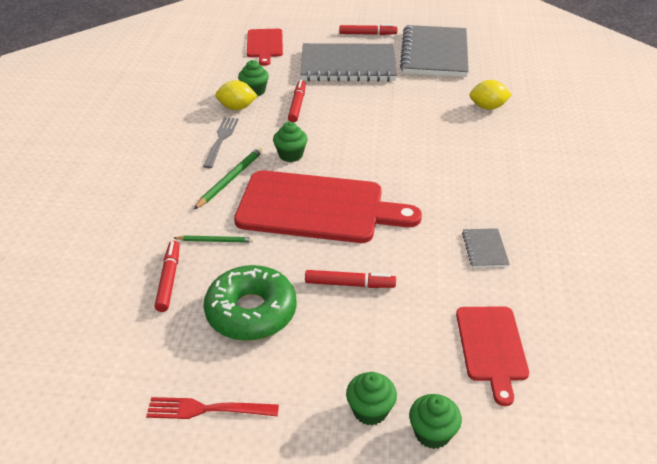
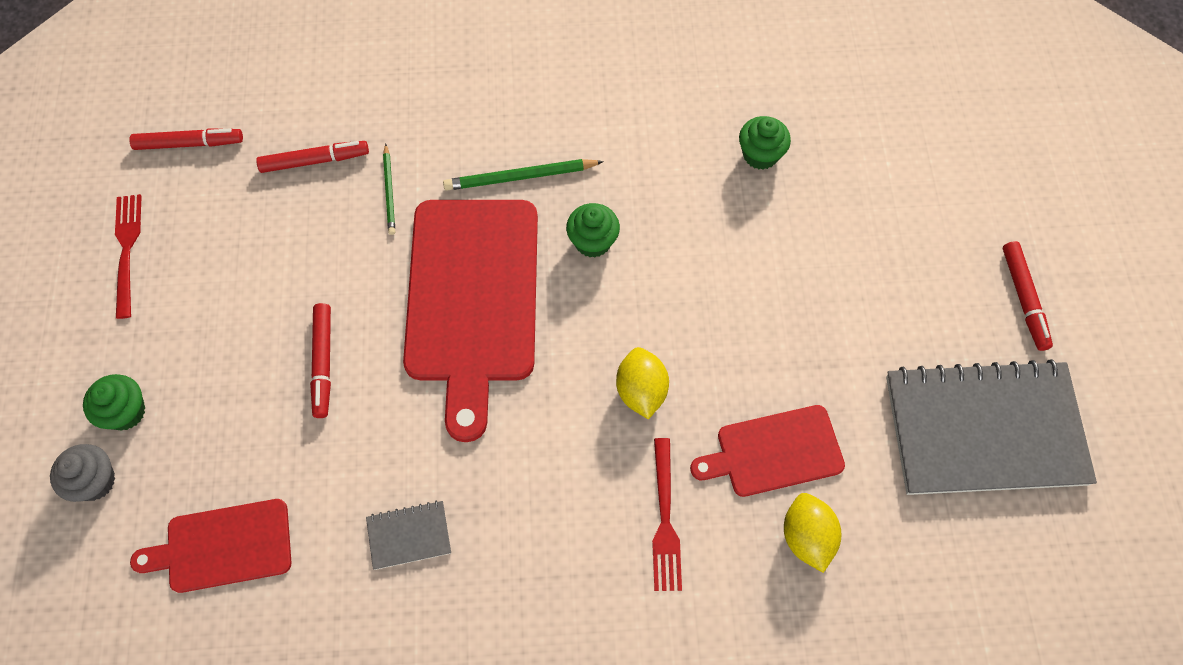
camera: 80 degrees right, 25 degrees up
green pencil [194,147,263,209] -> green pencil turned 150 degrees clockwise [443,159,604,191]
grey fork [203,117,239,168] -> none
green donut [204,265,297,341] -> none
yellow lemon [215,80,258,110] -> yellow lemon moved to [616,347,669,419]
red cutting board [247,29,283,66] -> red cutting board moved to [690,405,845,497]
red marker [288,80,306,123] -> red marker moved to [129,128,243,150]
grey notebook [300,43,397,82] -> none
green cupcake [409,394,462,449] -> grey cupcake [50,444,115,502]
none -> red fork [652,438,682,591]

